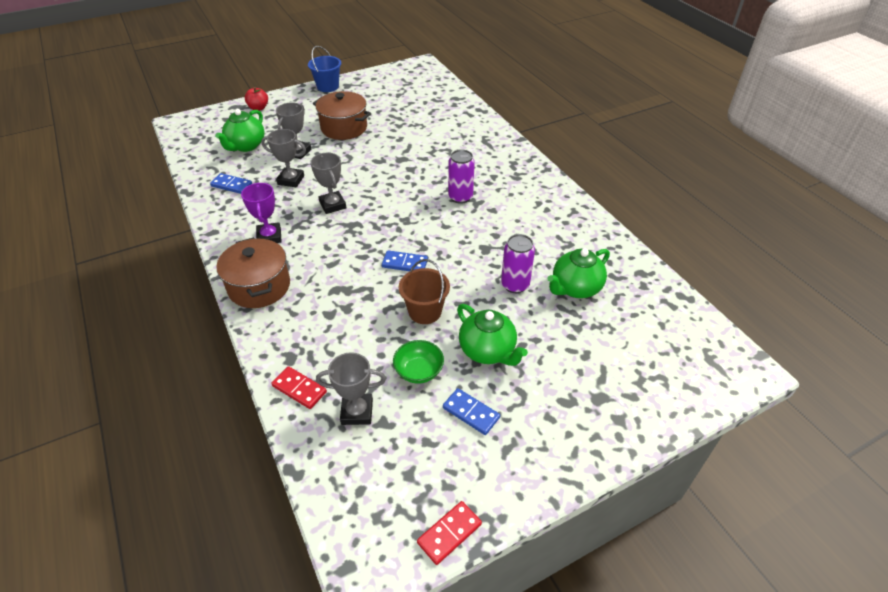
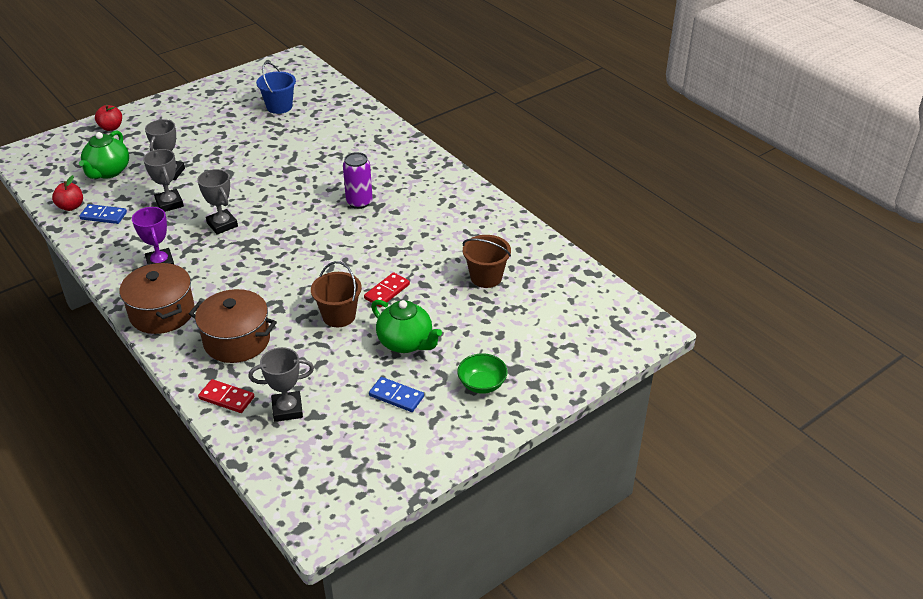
camera: 10 degrees left, 5 degrees down
grey trophy [261,129,306,187] -> grey trophy turned 60 degrees clockwise [143,149,184,212]
blue bucket [308,46,341,92] -> blue bucket moved to [256,62,296,114]
brown pot [313,91,371,140] -> brown pot moved to [189,289,277,363]
blue domino [382,250,428,271] -> none
green bowl [393,340,444,384] -> green bowl moved to [457,353,508,394]
red domino [417,501,482,565] -> red domino moved to [364,272,410,307]
purple can [501,234,535,293] -> none
green teapot [547,249,610,298] -> brown bucket [463,235,511,288]
none -> red apple [52,175,83,211]

